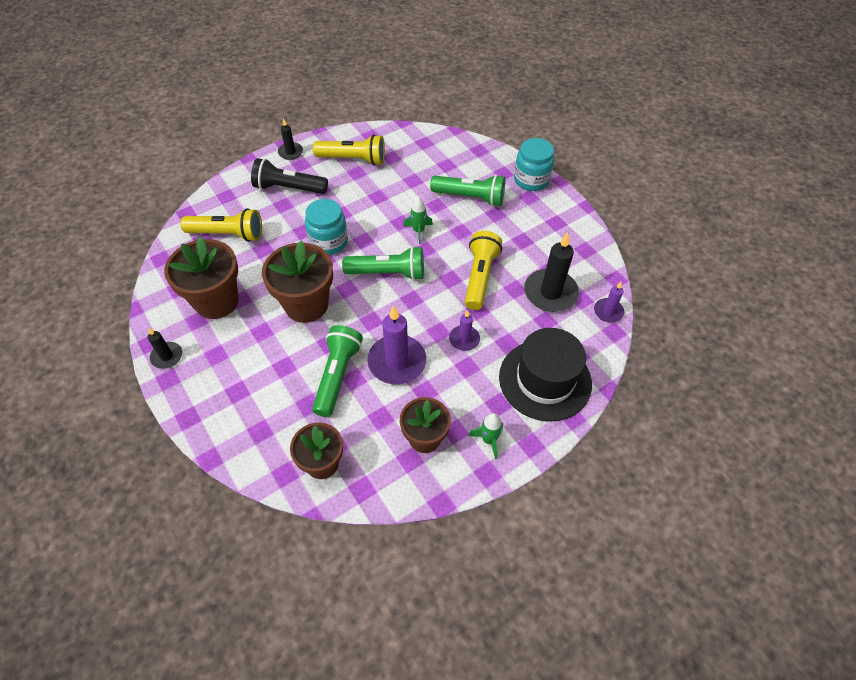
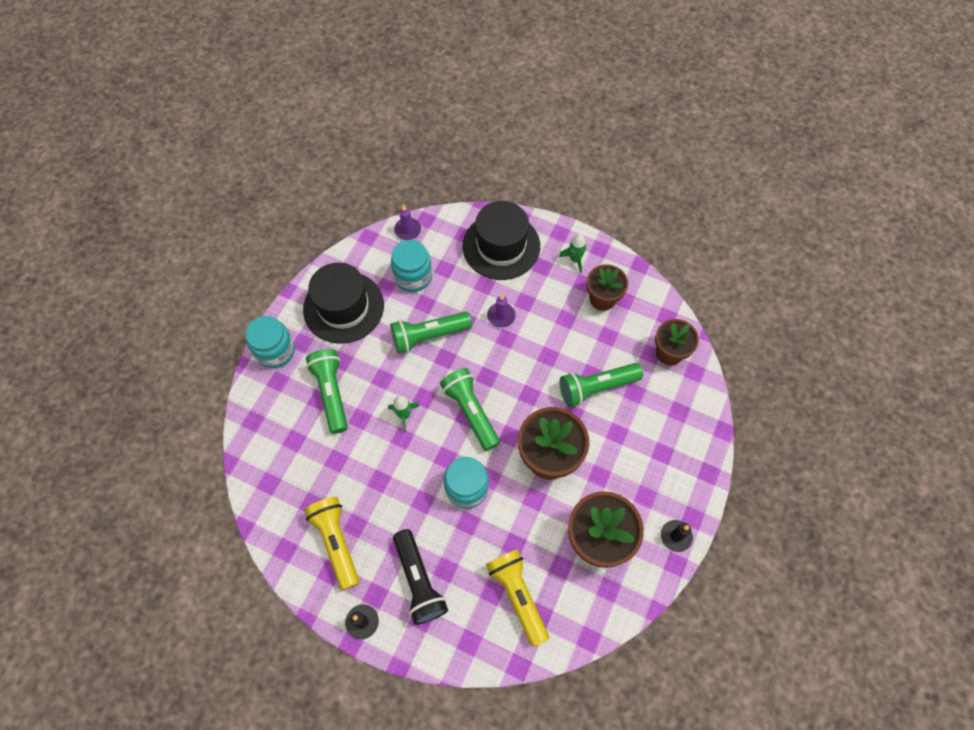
camera: 120 degrees left, 10 degrees up
purple candle [367,305,426,385] -> none
yellow flashlight [465,231,502,310] -> green flashlight [390,312,472,354]
black candle [524,232,579,312] -> turquoise jar [391,240,432,292]
none -> black hat [303,263,384,344]

